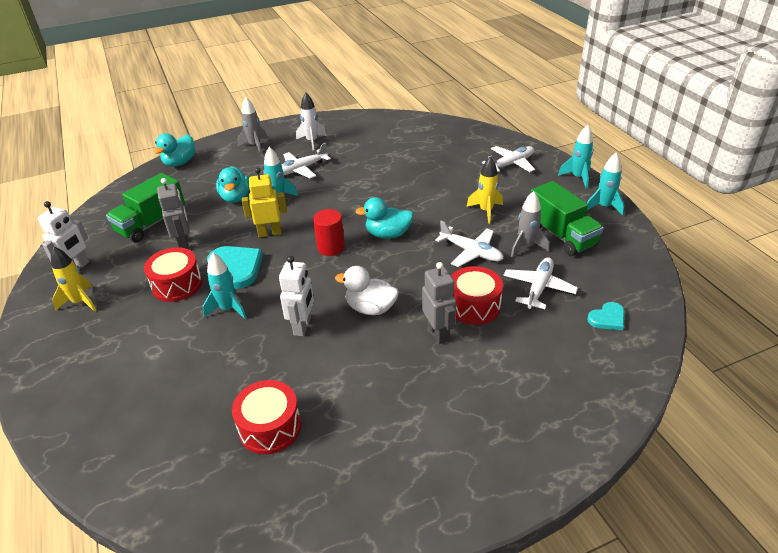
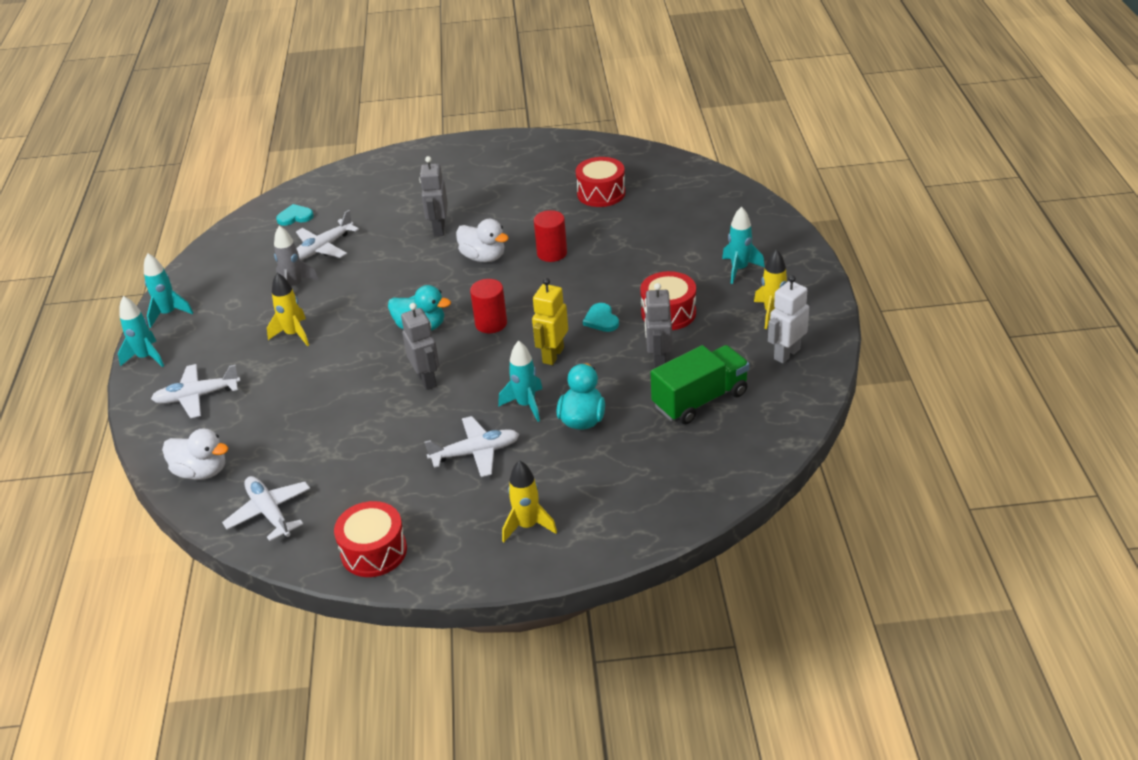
camera: 160 degrees left, 0 degrees up
turquoise duck [154,133,195,167] -> none
turquoise rocket [203,252,246,319] -> turquoise rocket moved to [722,206,765,284]
turquoise heart [207,246,263,289] -> turquoise heart [583,303,619,332], size x0.57
grey rocket [237,97,267,154] -> yellow rocket [502,460,557,542]
yellow robot [242,167,287,238] -> yellow robot turned 105 degrees clockwise [532,278,568,365]
white robot [279,256,314,336] -> red cylinder [534,210,567,262]
white rocket [296,93,327,150] -> none
white plane [435,221,504,267] -> white plane moved to [222,476,310,541]
red drum [451,266,503,325] -> red drum moved to [334,501,407,577]
green truck [531,181,604,256] -> none
none -> white duck [162,428,228,480]
none -> grey robot [401,303,439,390]

